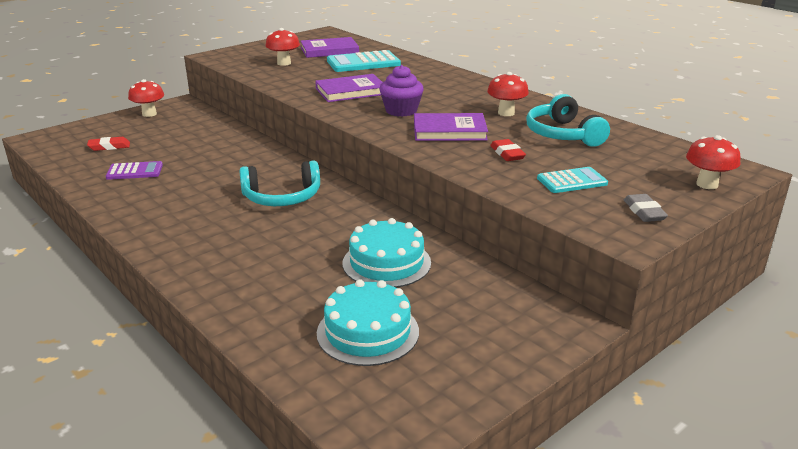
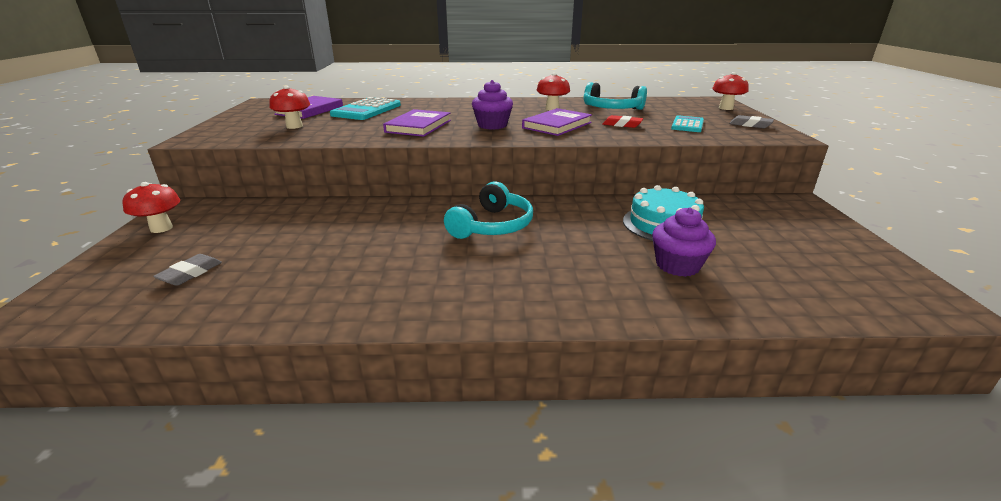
camera: 50 degrees left, 0 degrees up
red eraser [87,137,130,151] -> grey eraser [153,254,222,286]
purple calculator [106,161,163,180] -> none
turquoise cake [317,279,419,366] -> none
none -> purple cupcake [652,207,716,277]

